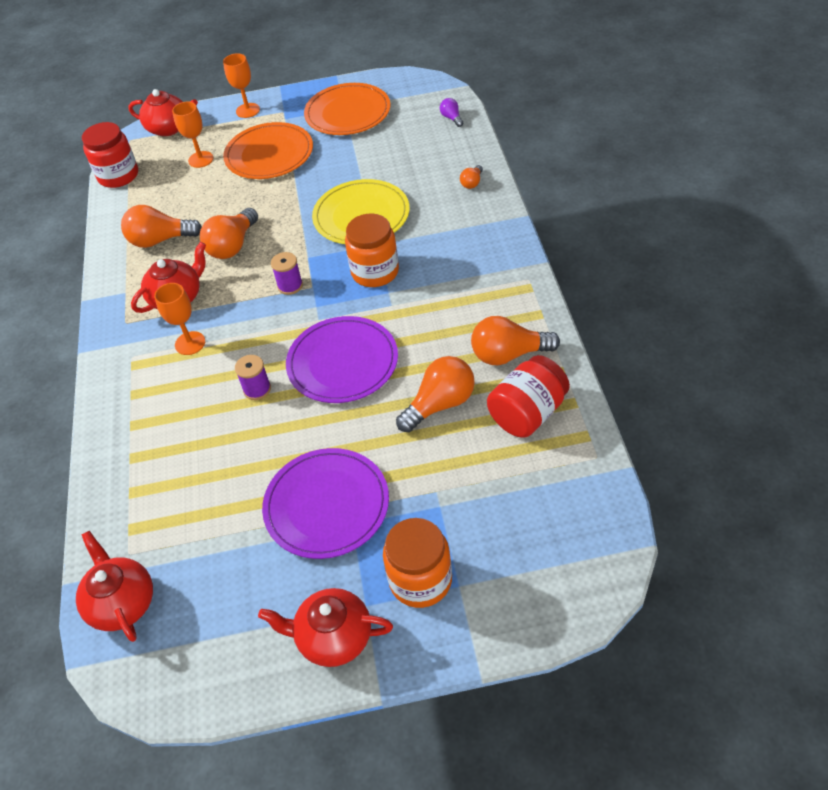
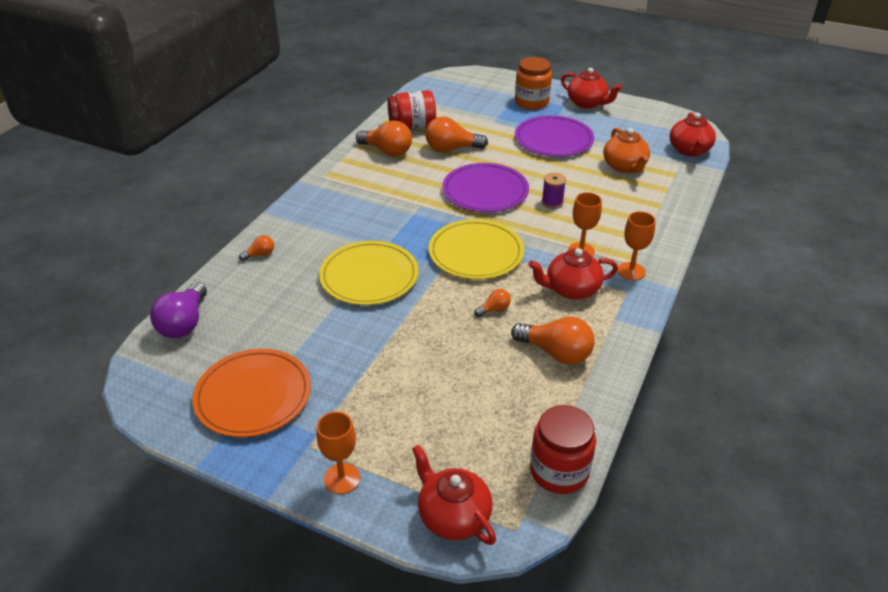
camera: 150 degrees left, 10 degrees down
orange goblet [172,102,214,168] -> orange goblet moved to [617,211,656,280]
orange light bulb [200,208,258,259] -> orange light bulb [474,289,511,317], size x0.49
orange plate [223,122,313,179] -> none
purple spool [271,252,303,295] -> yellow plate [429,219,524,279]
orange jar [345,213,399,287] -> none
purple light bulb [440,98,463,127] -> purple light bulb [150,282,207,338], size x2.02
none -> orange teapot [603,128,650,173]

